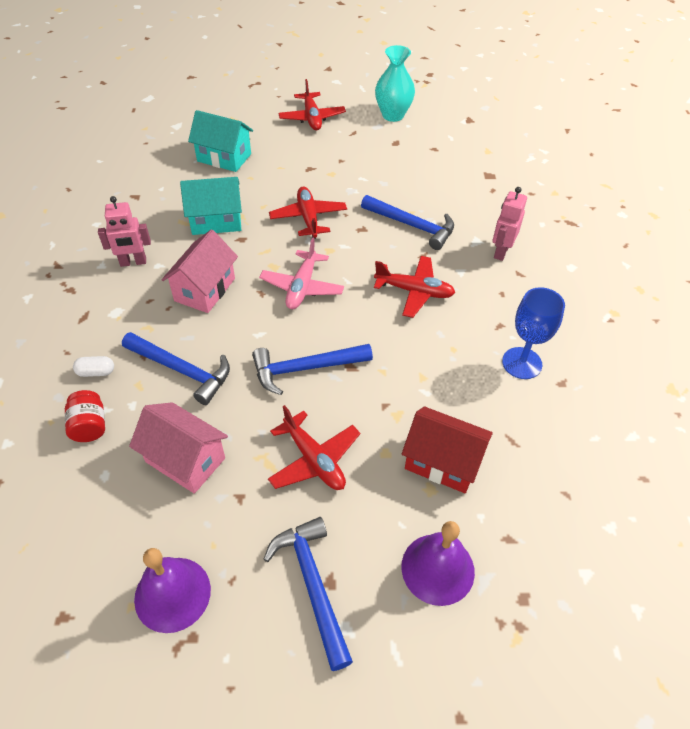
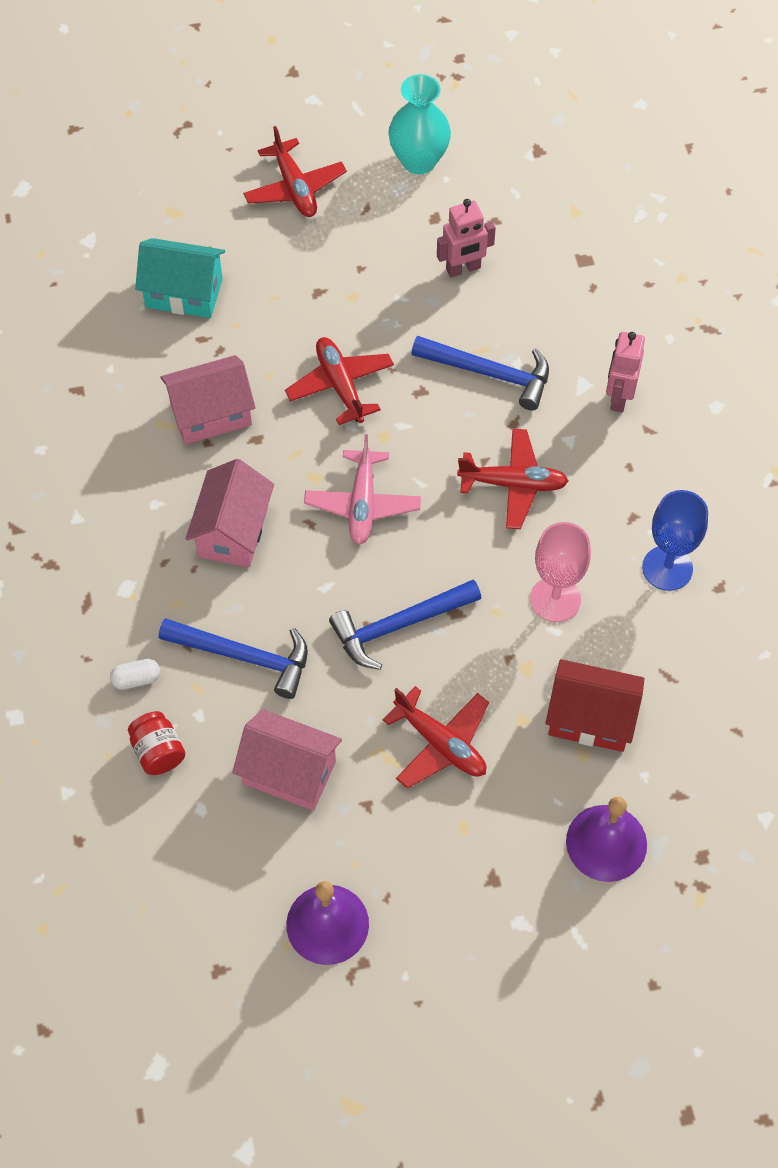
camera: 10 degrees left, 10 degrees up
pink robot [98,196,151,267] -> pink robot moved to [437,199,496,278]
turquoise house [180,177,242,235] -> pink house [160,355,256,444]
blue hammer [264,517,353,671] -> none
none -> pink goblet [530,522,591,622]

